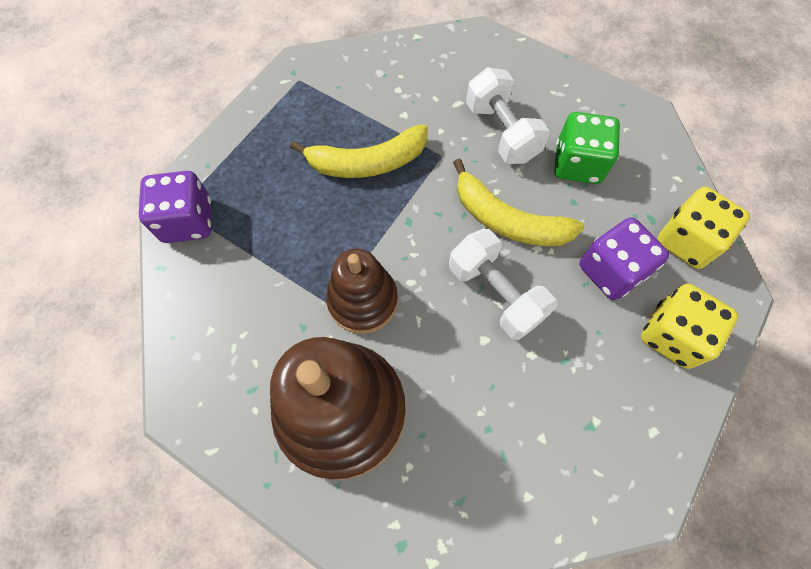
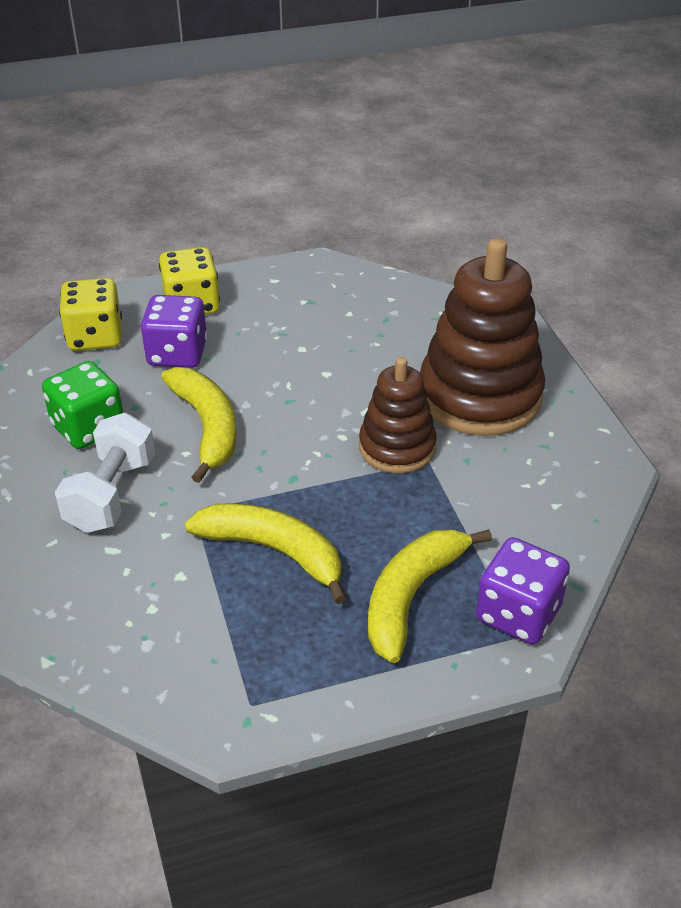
camera: 140 degrees left, 25 degrees down
white dumbbell [449,229,557,340] -> none
none -> yellow banana [368,529,492,663]

